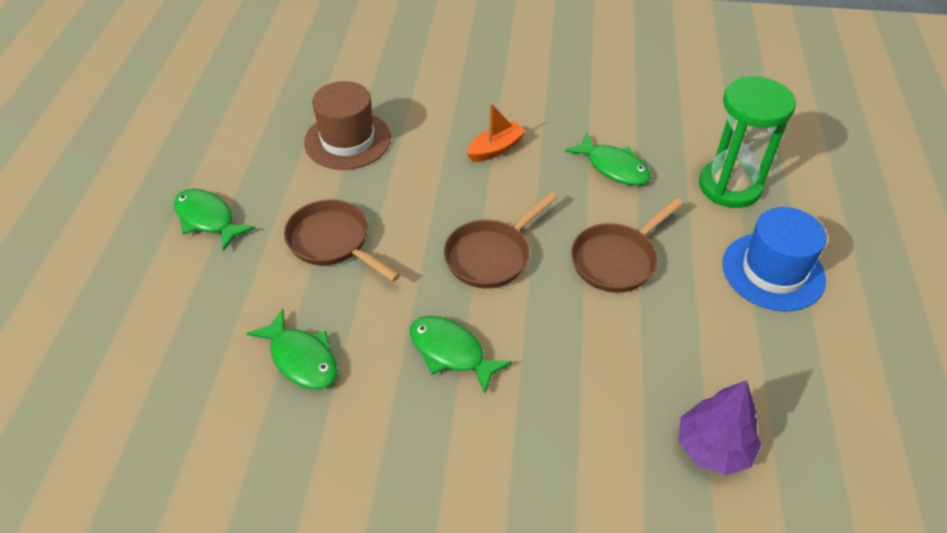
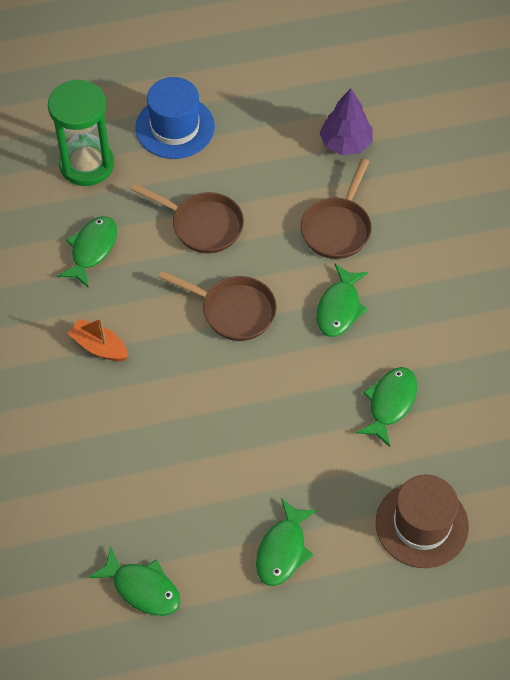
camera: 110 degrees left, 10 degrees up
brown pan [284,199,400,282] -> brown pan moved to [301,158,372,259]
brown hat [304,81,391,170] -> brown hat moved to [376,475,469,568]
none -> green fish [89,547,181,616]

